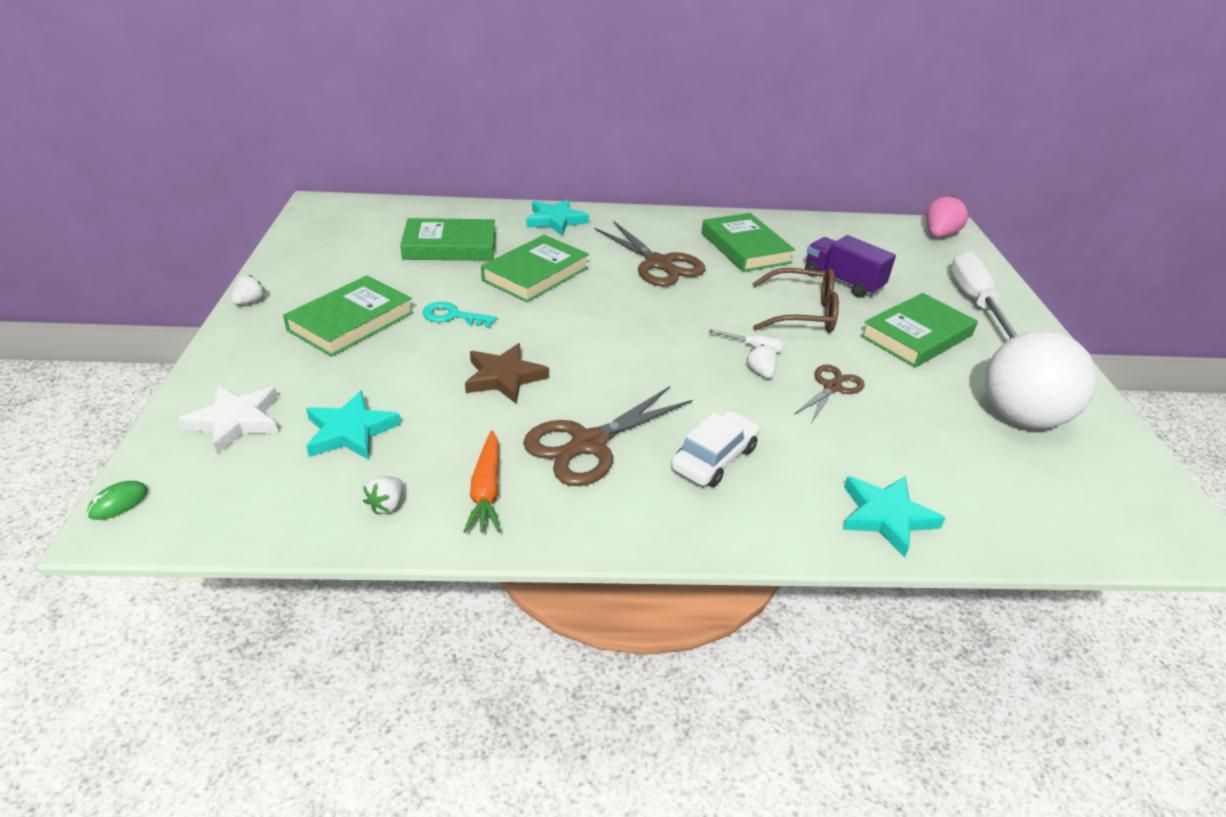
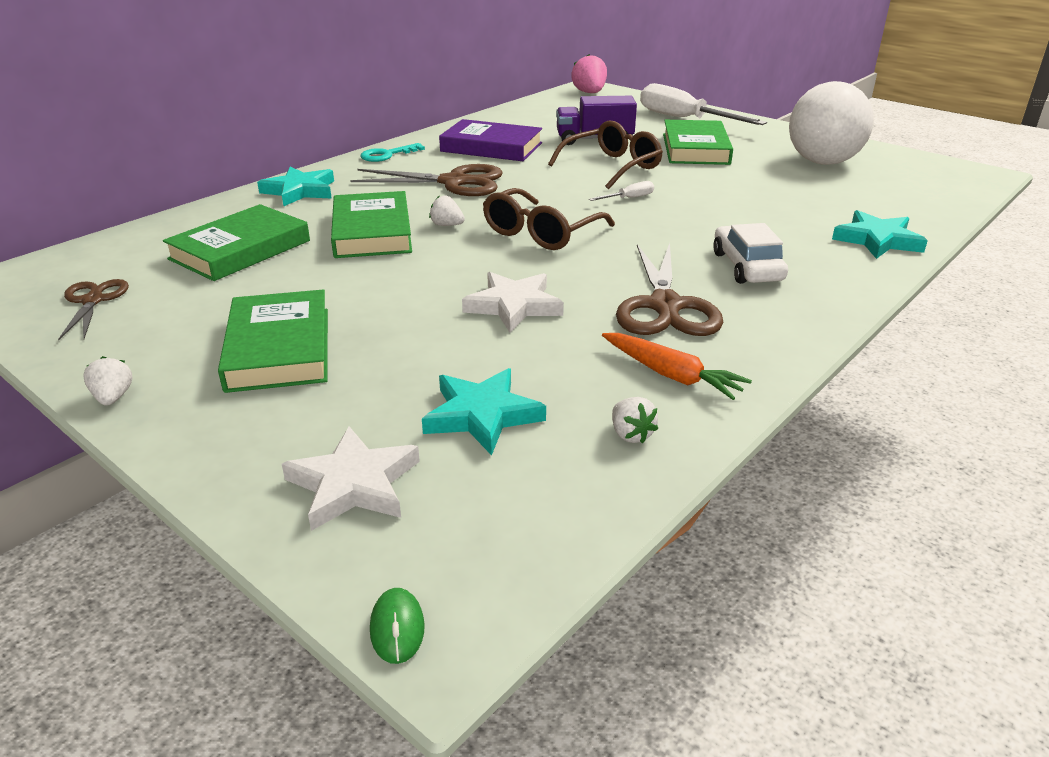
camera: 45 degrees left, 5 degrees down
turquoise key [422,302,497,327] -> turquoise key moved to [360,143,425,162]
brown star [465,343,549,404] -> white star [462,272,564,332]
green book [701,213,795,272] -> purple book [439,119,542,161]
white strawberry [747,344,777,378] -> white strawberry moved to [429,195,465,226]
brown scissors [794,365,865,423] -> brown scissors moved to [58,279,129,340]
none -> brown glasses [483,188,615,250]

